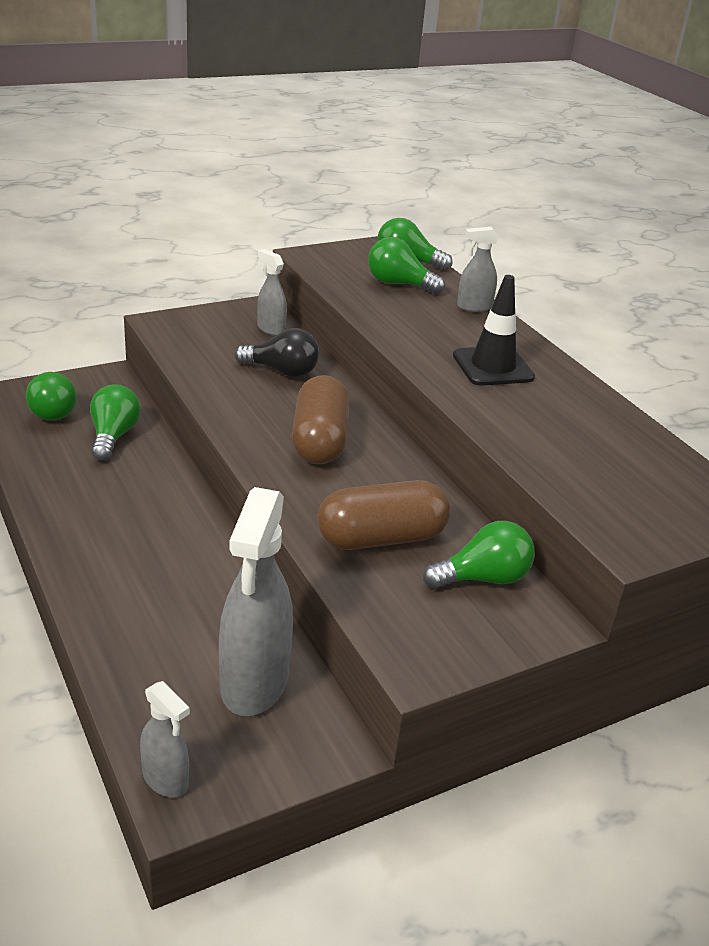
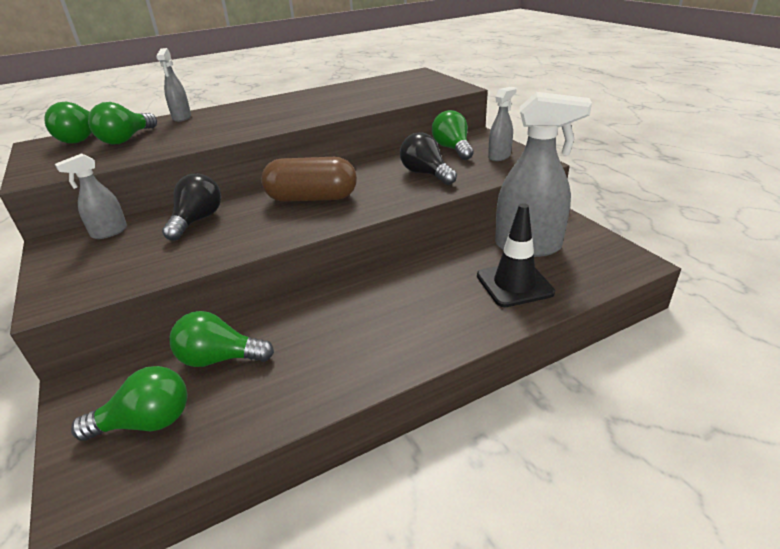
camera: 85 degrees left, 0 degrees up
grey spray bottle [140,681,190,798] -> grey spray bottle moved to [488,87,517,161]
brown capsule [317,480,450,550] -> black light bulb [400,132,457,185]
black traffic cone [453,275,535,386] -> black traffic cone moved to [477,203,555,307]

